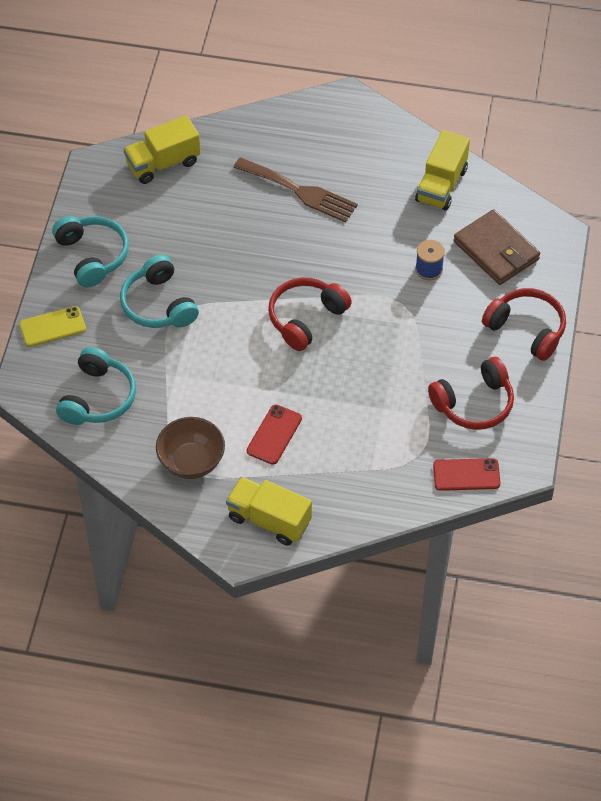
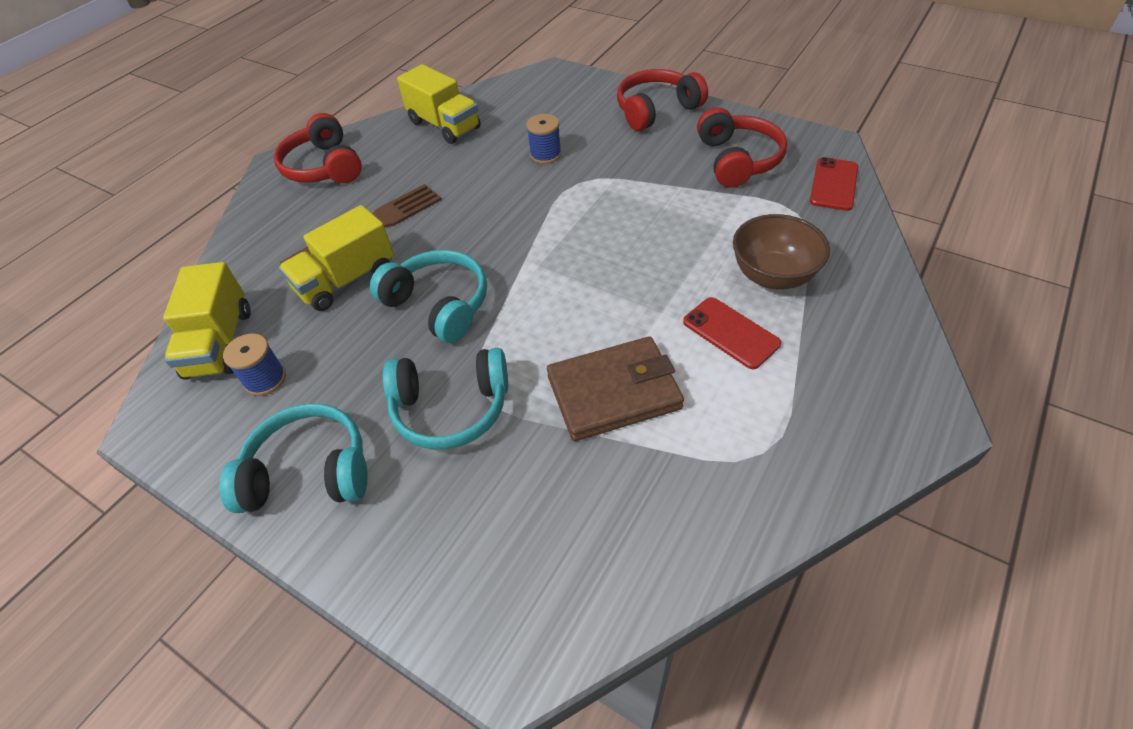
camera: 65 degrees left, 5 degrees down
yellow phone [19,306,86,347] -> none
turquoise headphones [56,347,136,425] -> turquoise headphones moved to [370,250,487,343]
brown bowl [156,417,225,479] -> brown bowl moved to [733,214,830,289]
yellow truck [226,477,312,545] -> yellow truck moved to [279,205,394,311]
red headphones [268,277,352,351] -> red headphones moved to [274,113,362,183]
brown wallet [453,209,540,285] -> brown wallet moved to [547,336,684,441]
none -> blue spool [223,333,286,396]

